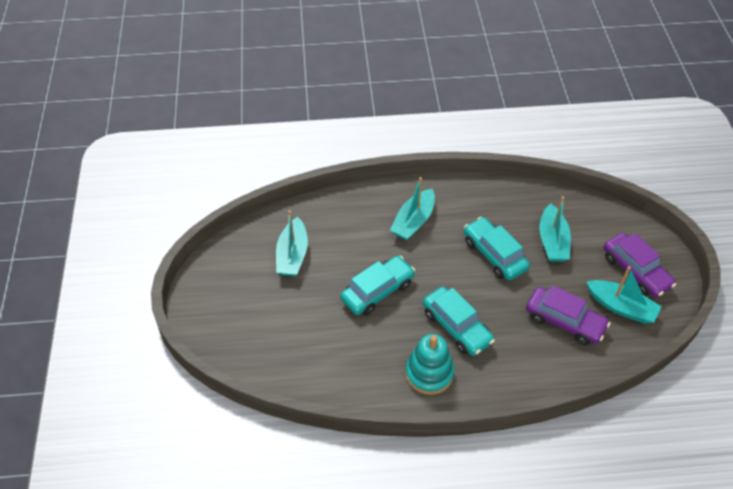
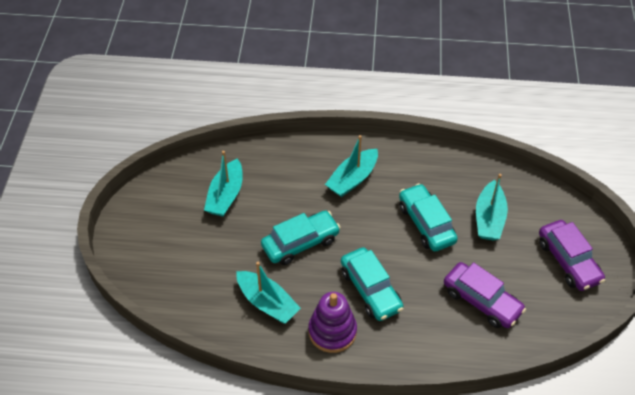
camera: 10 degrees right, 0 degrees up
turquoise stacking toy [406,334,454,395] -> purple stacking toy [308,292,357,353]
turquoise boat [586,266,662,324] -> turquoise boat moved to [236,262,301,324]

